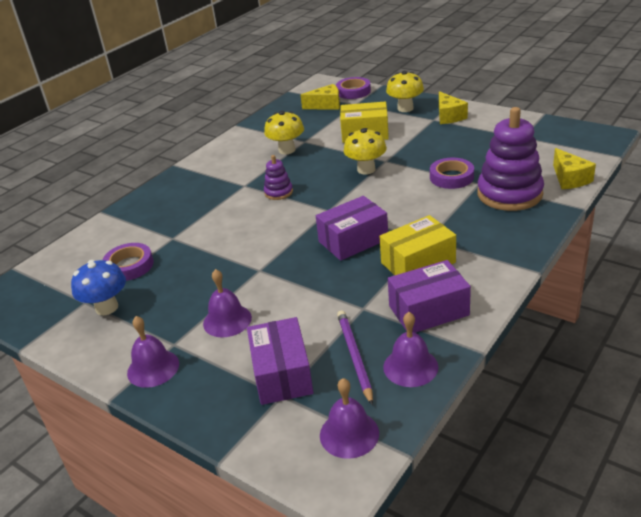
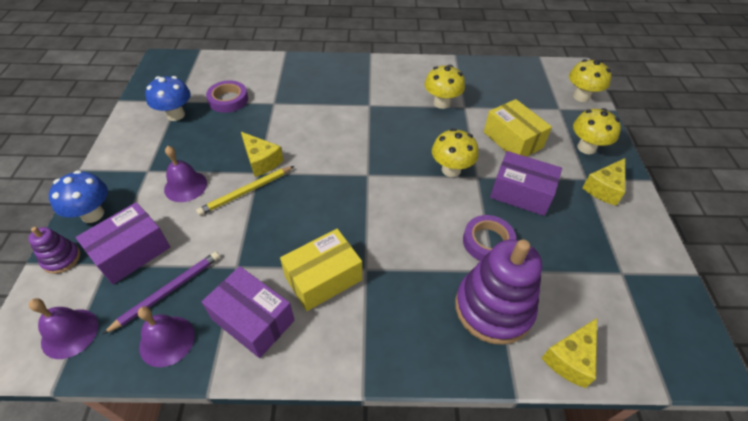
camera: 50 degrees right, 15 degrees up
purple bell [127,316,179,388] -> none
purple stacking toy [264,155,293,200] -> purple stacking toy moved to [28,227,80,274]
yellow cheese [301,84,340,109] -> yellow cheese moved to [241,132,283,177]
purple box [316,196,388,261] -> purple box moved to [490,151,562,216]
purple tape [336,77,371,99] -> yellow mushroom [569,59,611,102]
yellow box [380,215,456,275] -> yellow box turned 60 degrees counterclockwise [280,229,362,311]
none -> blue mushroom [49,170,108,223]
none -> yellow pencil [196,166,294,216]

